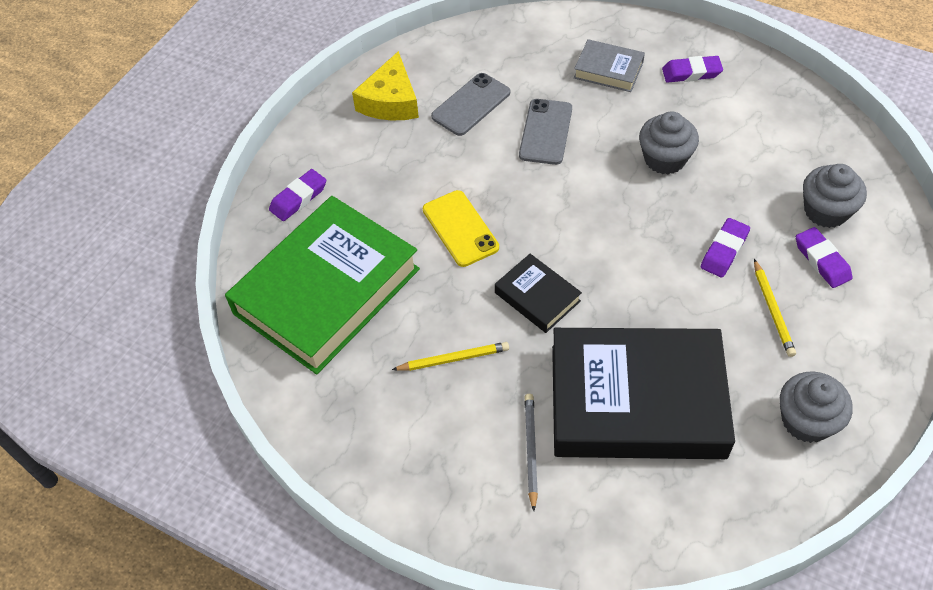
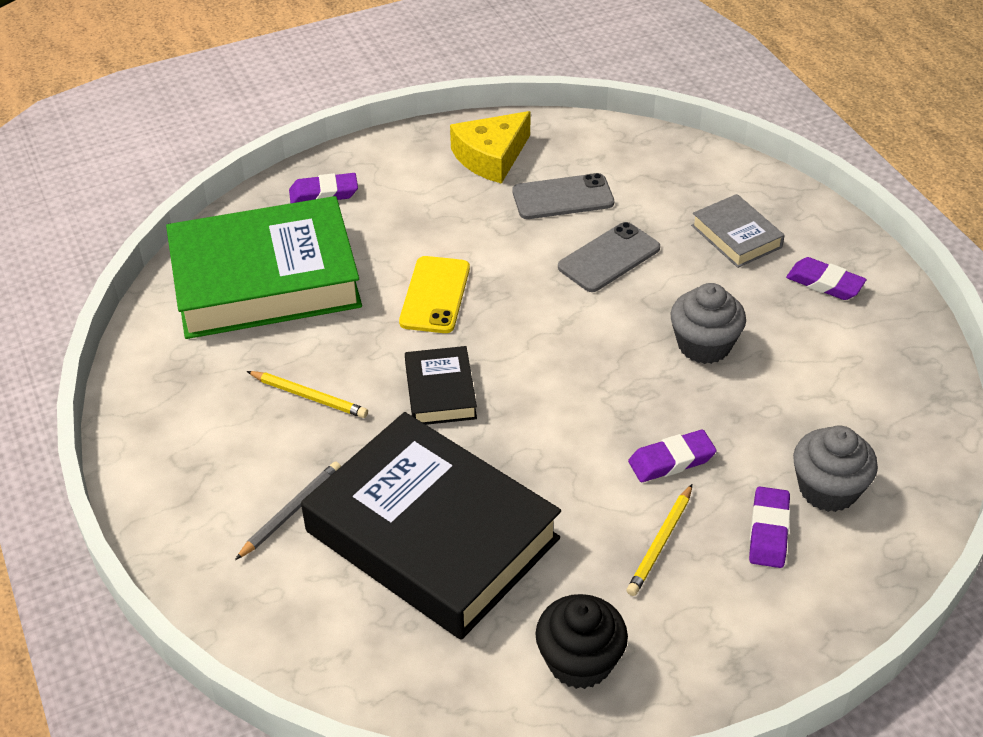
camera: 35 degrees right, 10 degrees down
grey cupcake [780,371,853,443] -> black cupcake [535,594,628,689]

